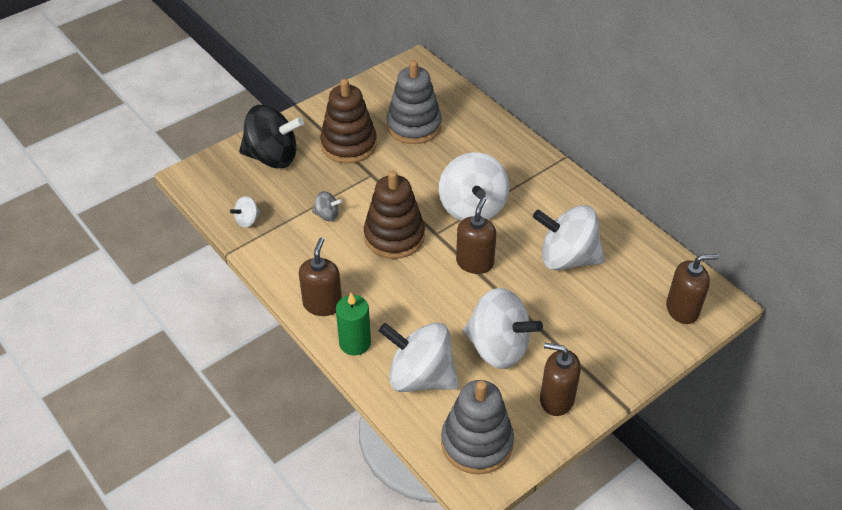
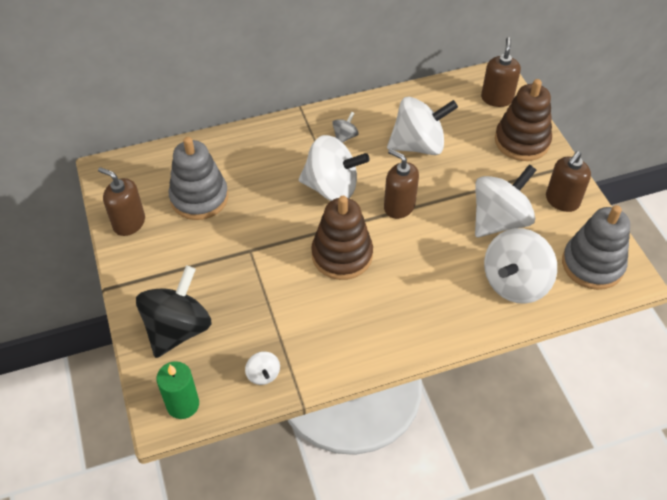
camera: 70 degrees left, 5 degrees up
brown soap dispenser [299,237,342,316] -> brown soap dispenser moved to [98,167,145,236]
grey spinning top [312,191,342,221] -> grey spinning top moved to [332,112,359,143]
brown stacking toy [320,79,377,163] -> brown stacking toy moved to [495,79,552,161]
green candle [336,293,371,356] -> green candle moved to [156,361,199,419]
white spinning top [533,205,605,270] -> white spinning top turned 135 degrees counterclockwise [387,97,458,155]

